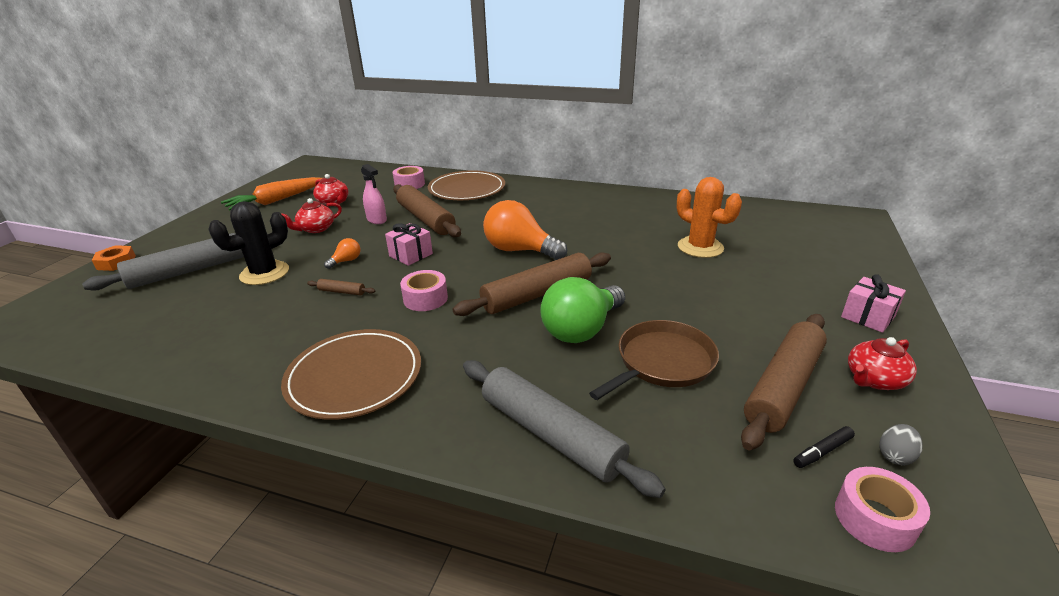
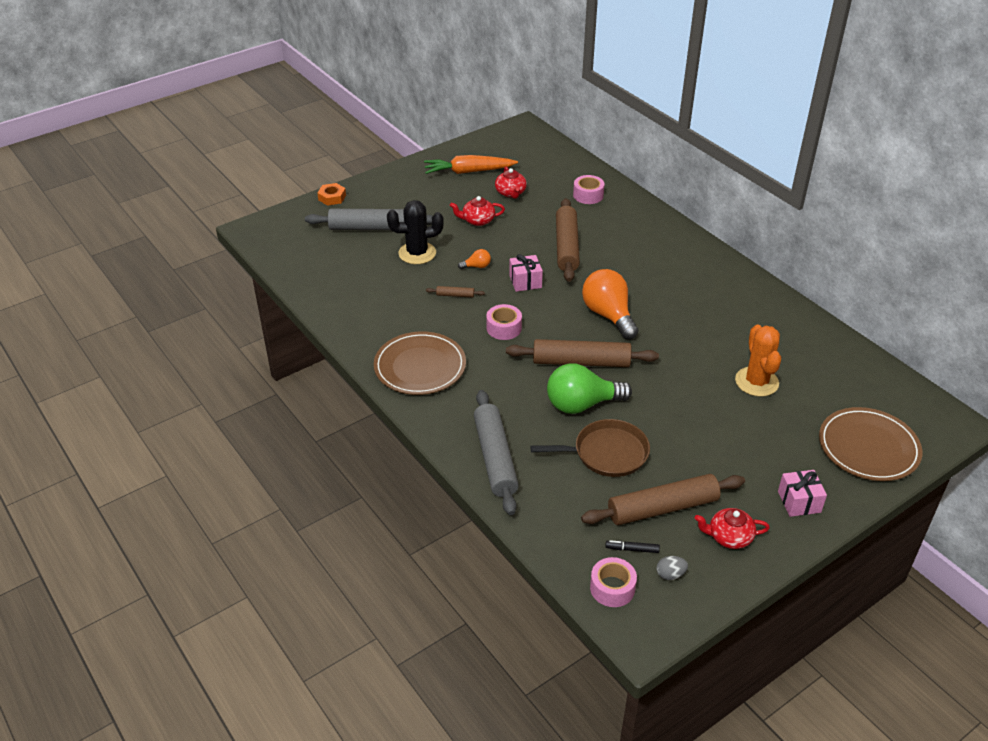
camera: 35 degrees right, 10 degrees up
brown rolling pin [307,279,375,295] -> brown rolling pin turned 45 degrees counterclockwise [426,286,485,297]
pink spray bottle [361,164,387,224] -> none
brown plate [428,170,505,200] -> brown plate moved to [819,407,922,481]

